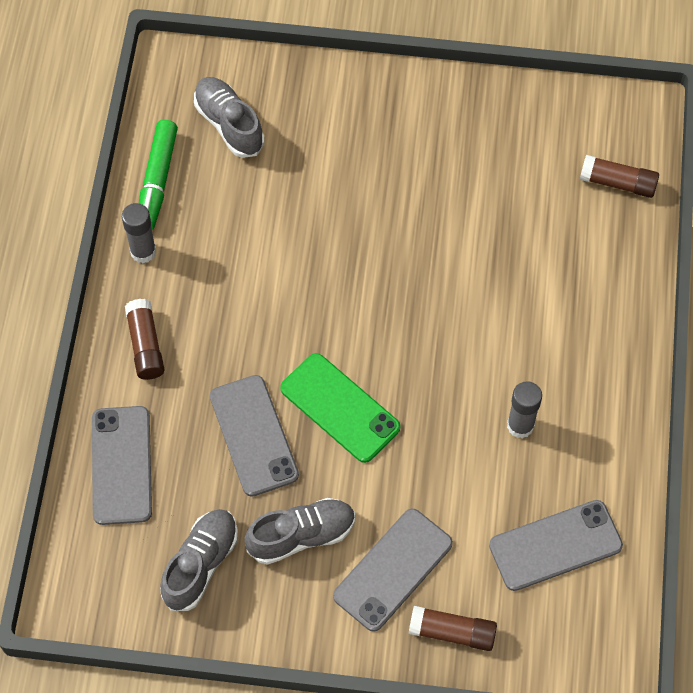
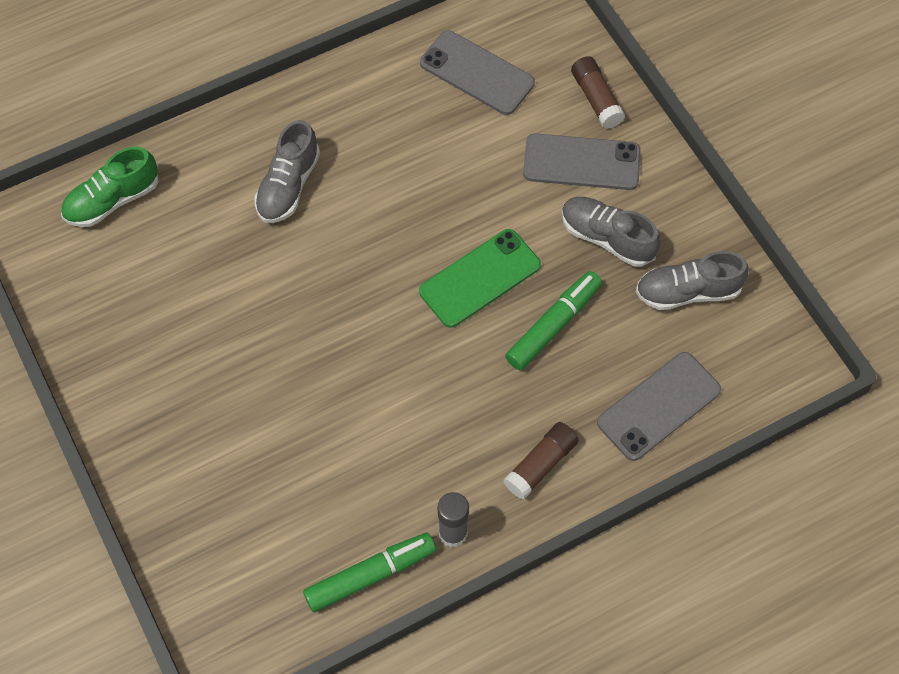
camera: 125 degrees left, 0 degrees up
grey shoe [194,77,264,158] -> grey shoe moved to [254,120,320,223]
grey phone [210,375,299,497] -> green marker [505,271,602,370]
green phone [280,353,400,463] -> green phone turned 45 degrees clockwise [419,229,541,328]
grey glue stick [507,381,542,439] -> none
brown glue stick [580,155,659,198] -> green shoe [61,147,158,227]

